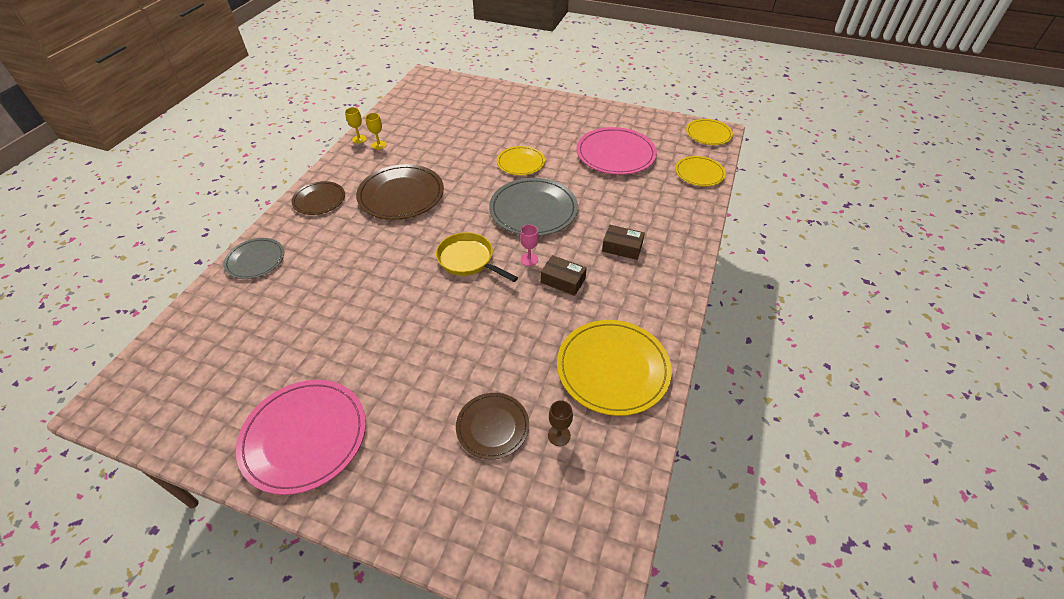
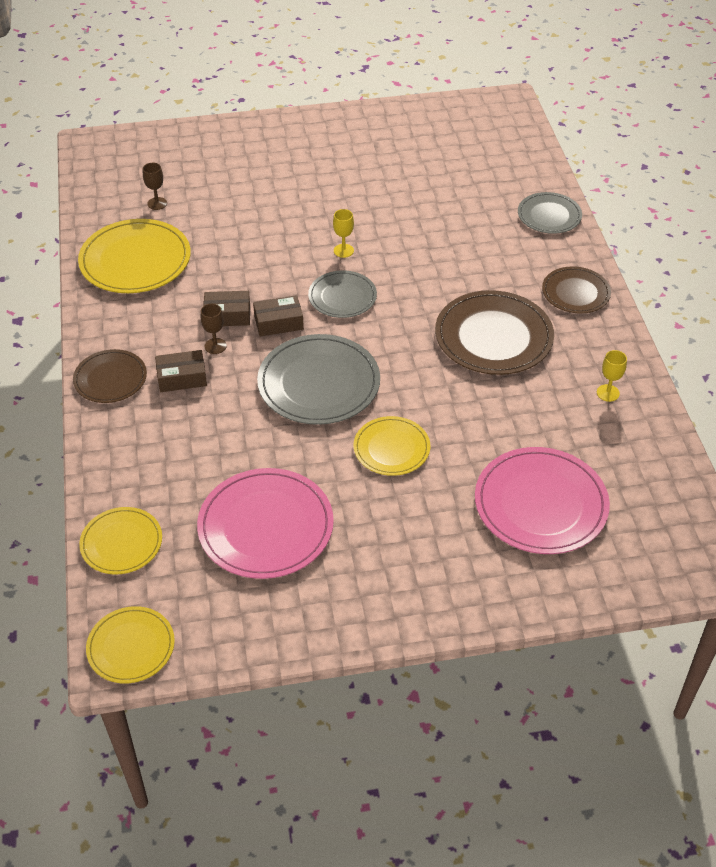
camera: 150 degrees right, 0 degrees up
pink plate [236,380,366,495] -> pink plate moved to [475,447,610,554]
yellow goblet [345,107,367,144] -> yellow goblet moved to [333,209,354,258]
yellow pan [436,232,518,282] -> grey plate [308,270,377,318]
brown plate [456,393,529,459] -> brown plate moved to [73,349,147,403]
pink goblet [520,225,539,266] -> brown box [253,295,304,336]
none -> brown goblet [201,304,227,354]

